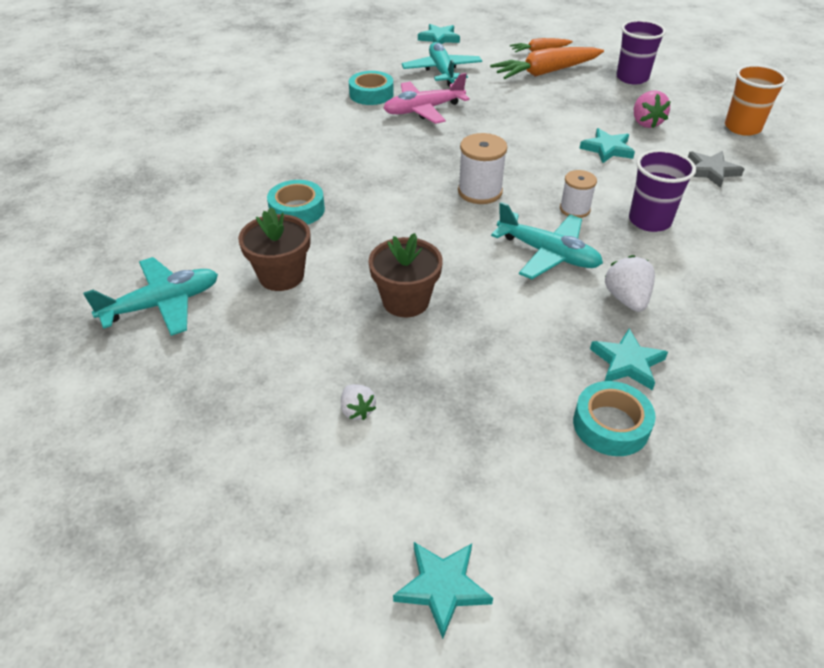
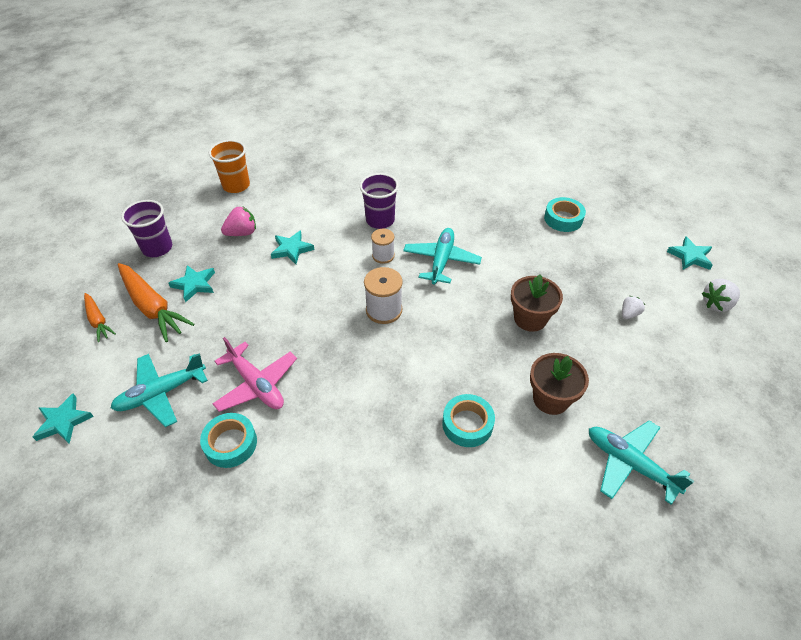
camera: 110 degrees left, 5 degrees up
turquoise star [590,328,668,390] -> turquoise star moved to [169,265,215,302]
white strawberry [605,255,655,312] -> white strawberry moved to [702,279,740,312]
grey star [688,151,744,188] -> none

